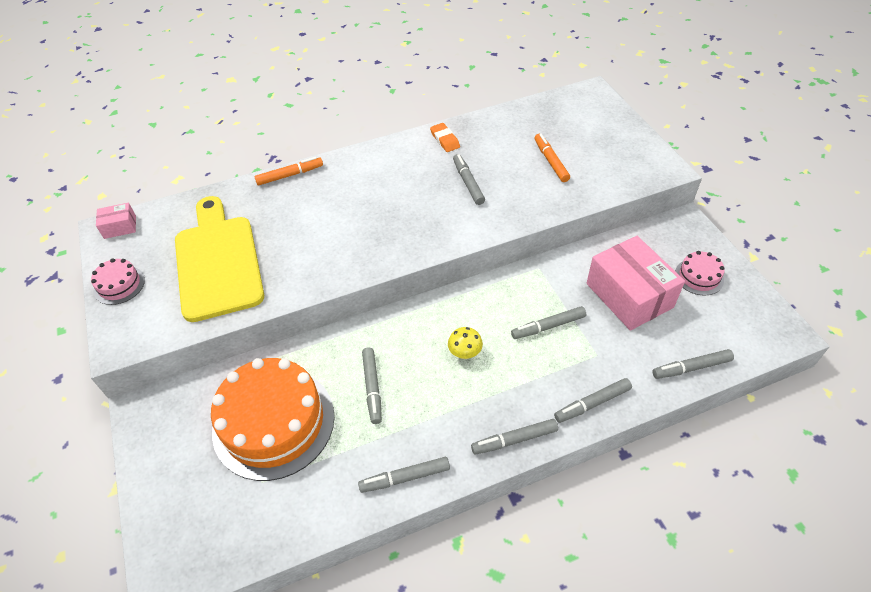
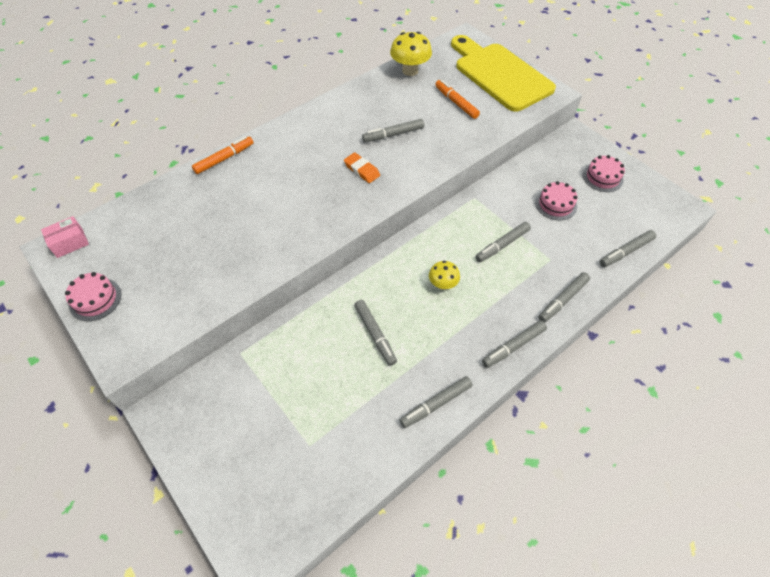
camera: 20 degrees left, 5 degrees up
yellow cutting board [175,196,264,322] -> yellow cutting board moved to [451,35,556,112]
orange cake [211,358,335,481] -> none
orange eraser [430,123,460,152] -> orange eraser moved to [344,152,380,183]
grey marker [453,154,485,205] -> grey marker turned 75 degrees counterclockwise [362,119,424,142]
pink box [587,236,685,331] -> pink cake [535,181,578,220]
none -> yellow mushroom [390,32,432,76]

